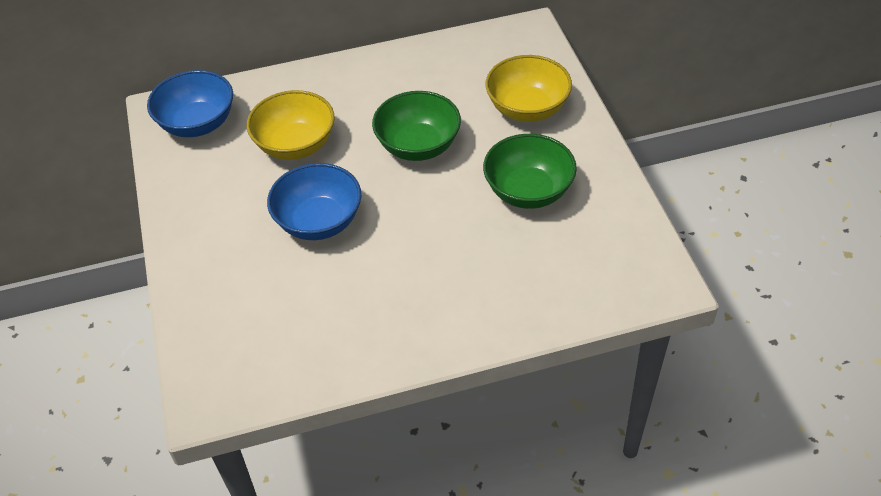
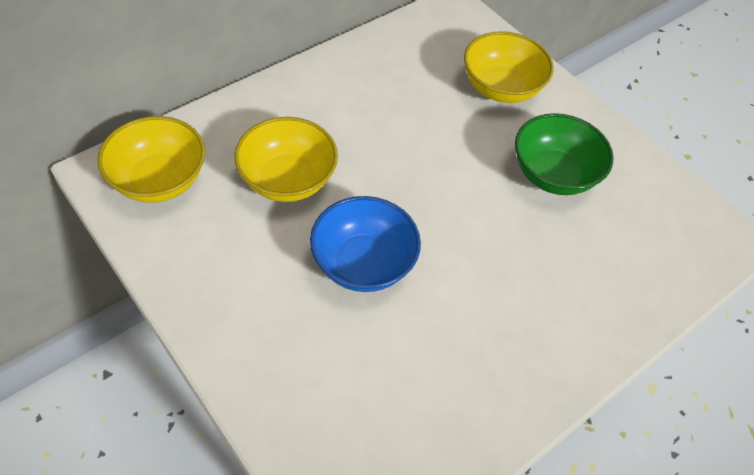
camera: 30 degrees left, 5 degrees up
blue bowl [147,70,233,137] -> yellow bowl [97,116,205,203]
green bowl [372,91,461,161] -> none

